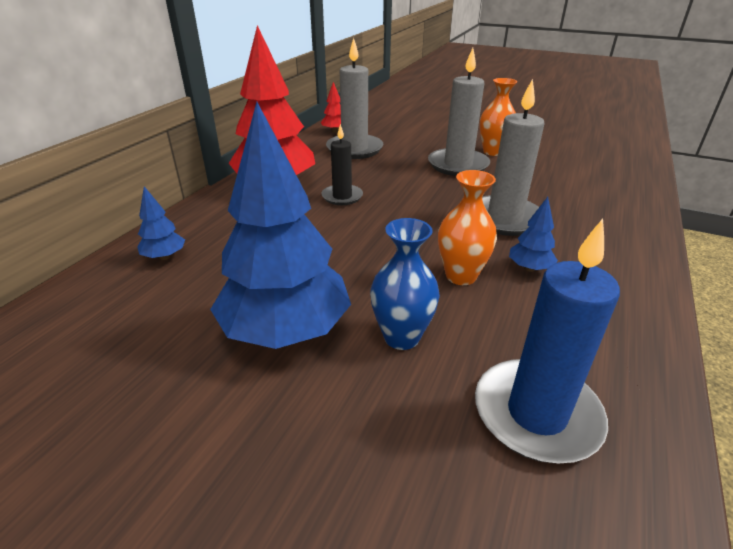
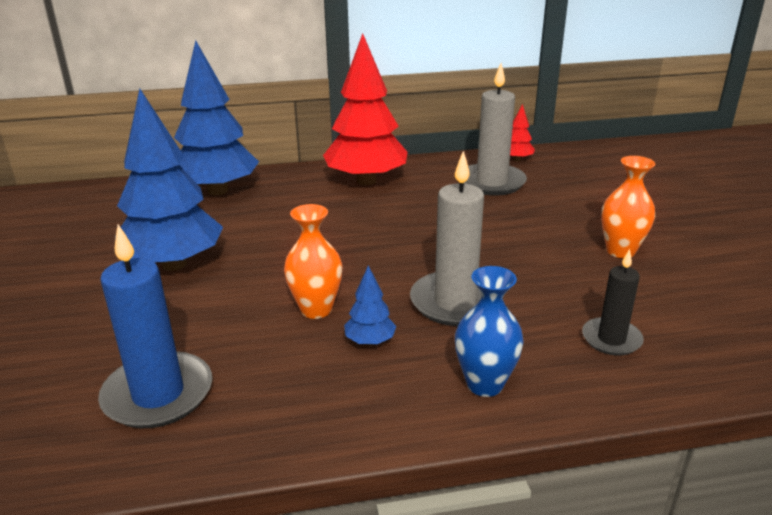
camera: 55 degrees right, 5 degrees down
blue tree [137,186,185,260] -> blue tree [174,40,259,195], size x2.37
black candle [322,124,363,205] -> black candle moved to [582,249,644,356]
blue vase [370,218,440,350] -> blue vase moved to [455,266,524,397]
grey candle [428,48,490,176] -> none

